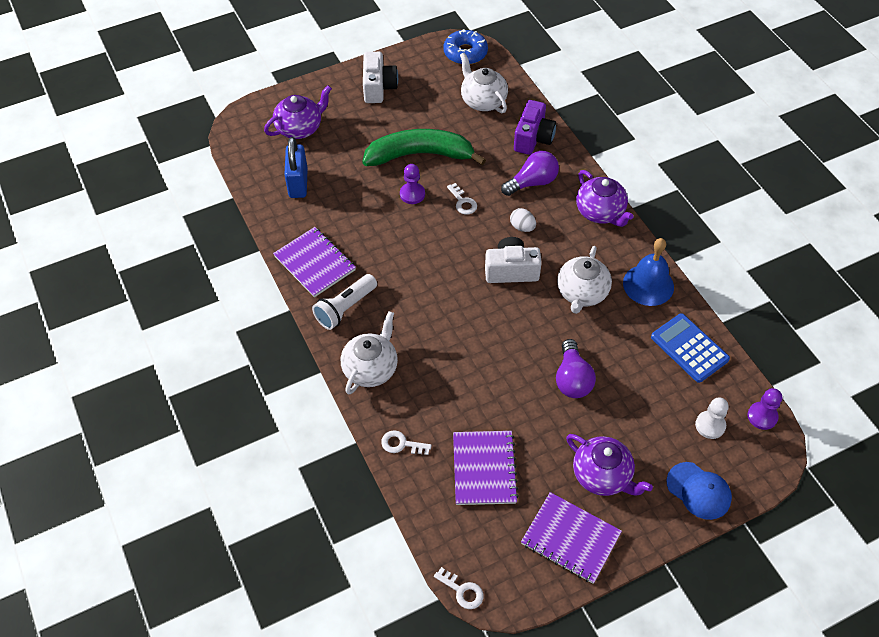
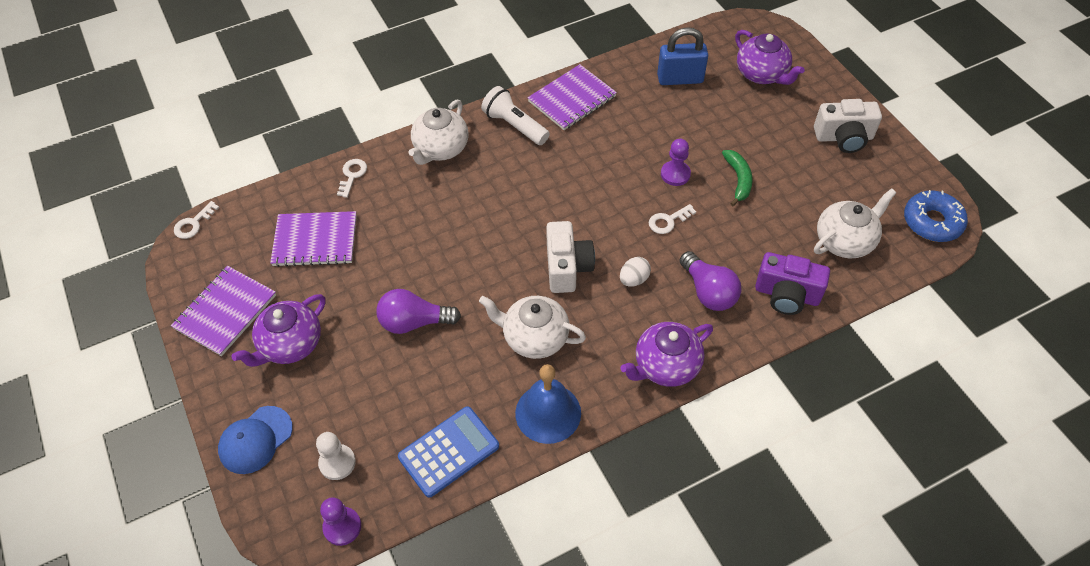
camera: 90 degrees right, 0 degrees up
white teapot [341,311,398,395] -> white teapot turned 90 degrees clockwise [408,99,469,165]
green banana [362,129,486,166] -> green banana [722,150,753,206], size x0.49

